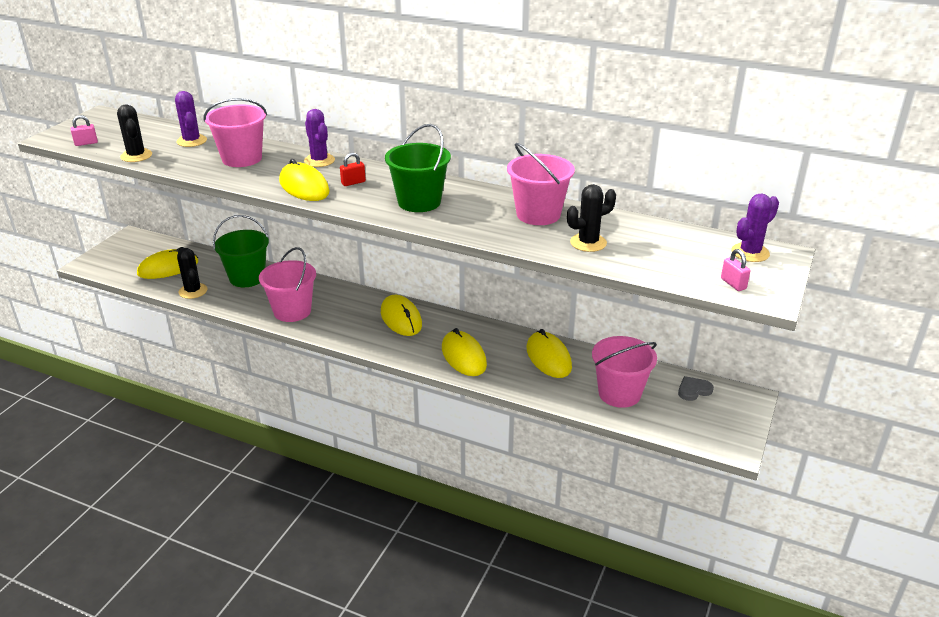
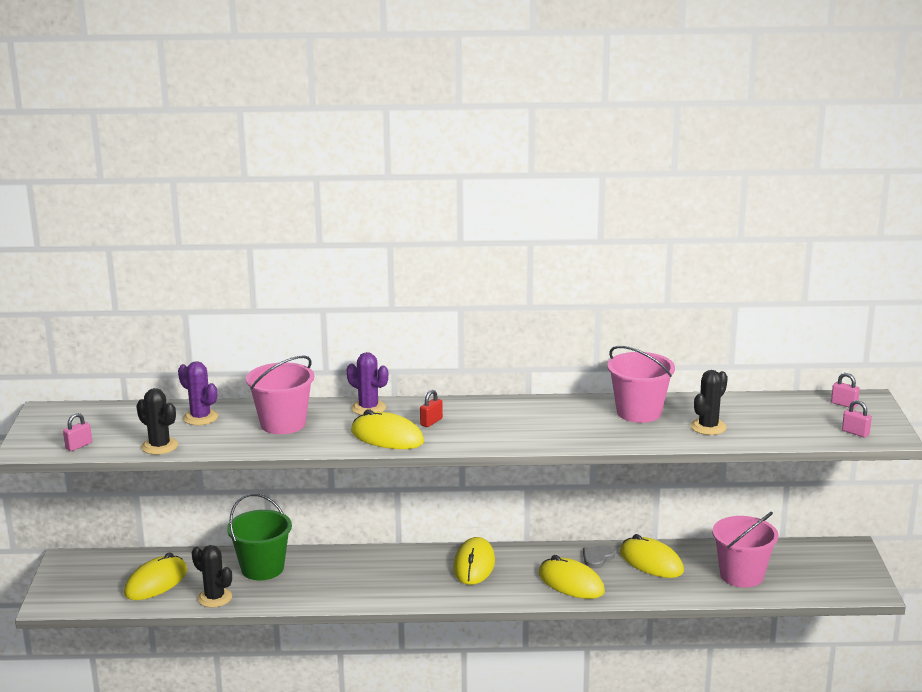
camera: 25 degrees left, 10 degrees down
pink bucket [259,247,316,322] -> none
yellow mouse [381,295,422,336] -> yellow mouse turned 60 degrees clockwise [453,537,495,585]
green bucket [385,124,451,212] -> none
grey heart [678,376,714,401] -> grey heart moved to [583,546,615,568]
purple cactus [732,193,779,262] -> pink padlock [831,373,860,409]

